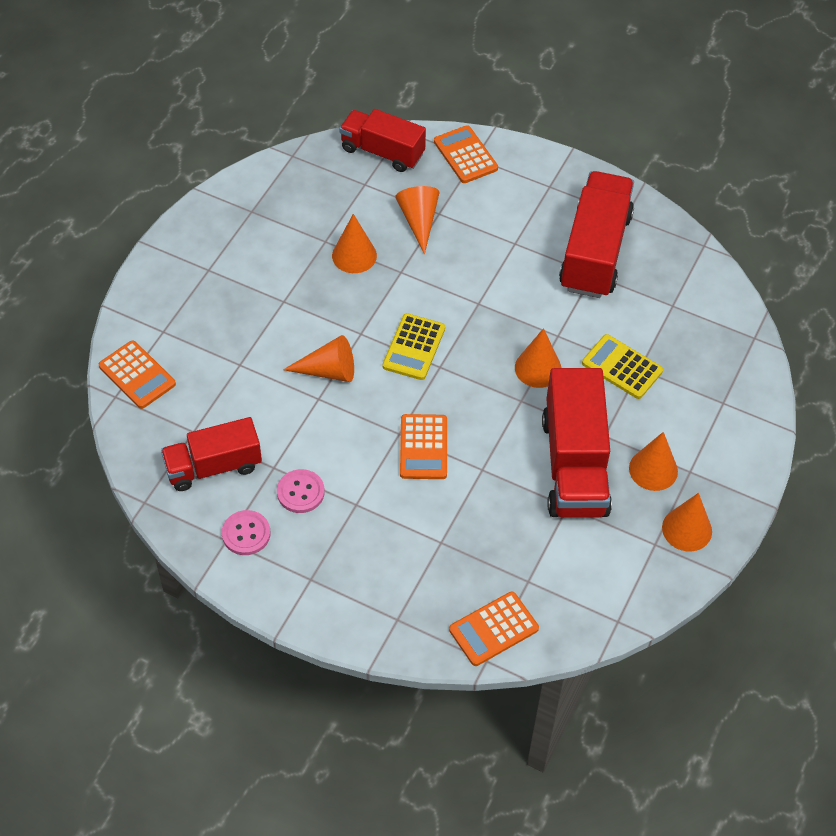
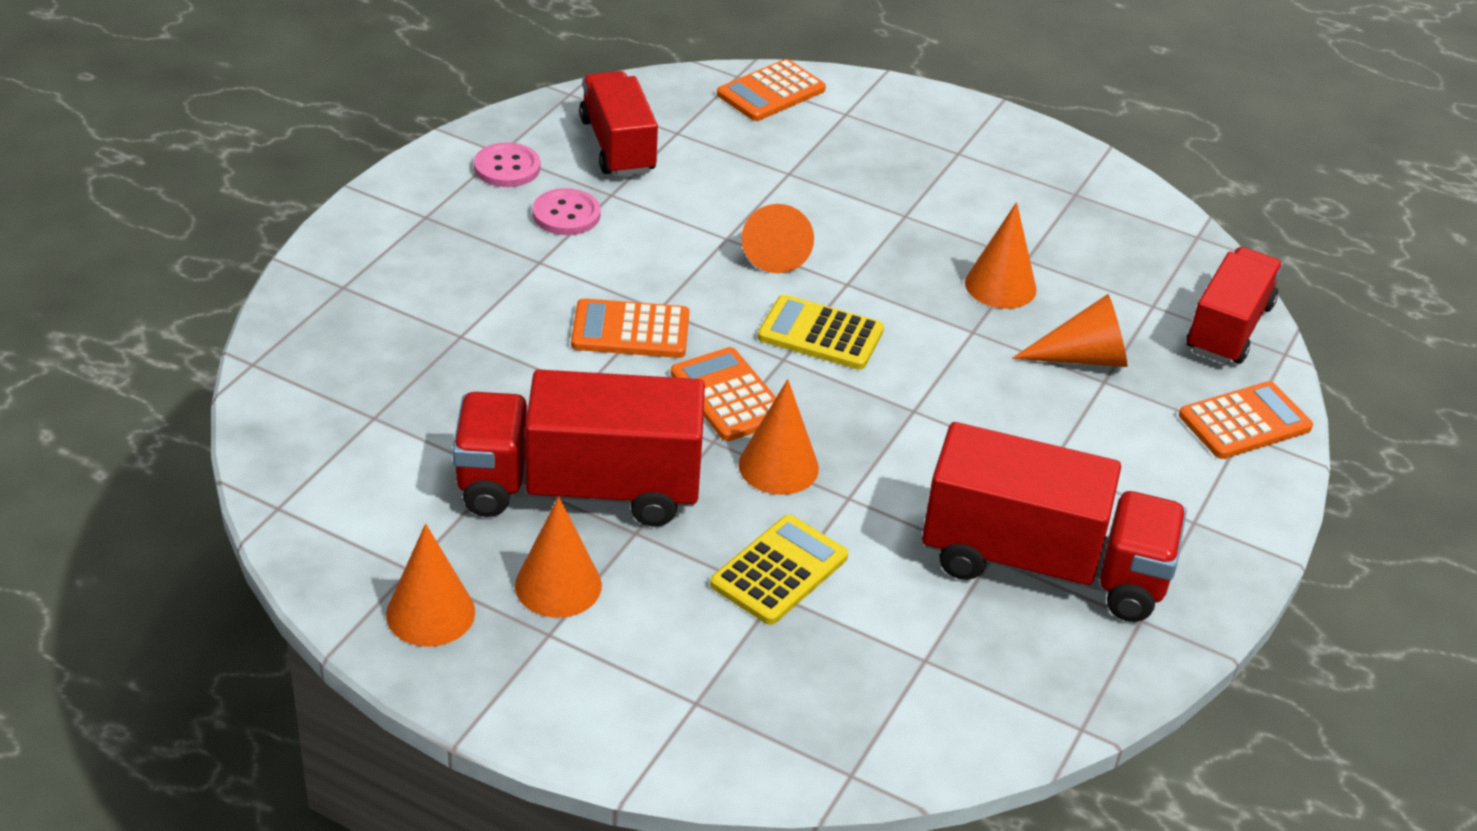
camera: 90 degrees right, 15 degrees down
orange calculator [449,591,539,666] -> orange calculator moved to [671,347,776,441]

